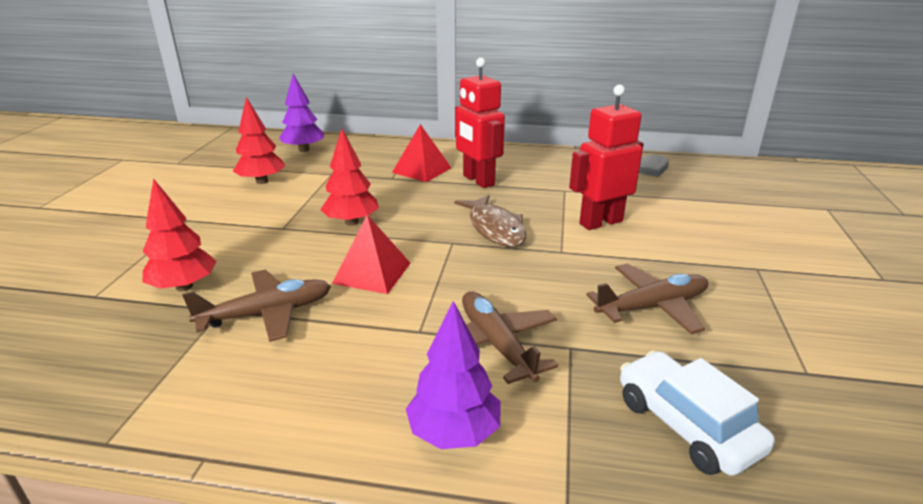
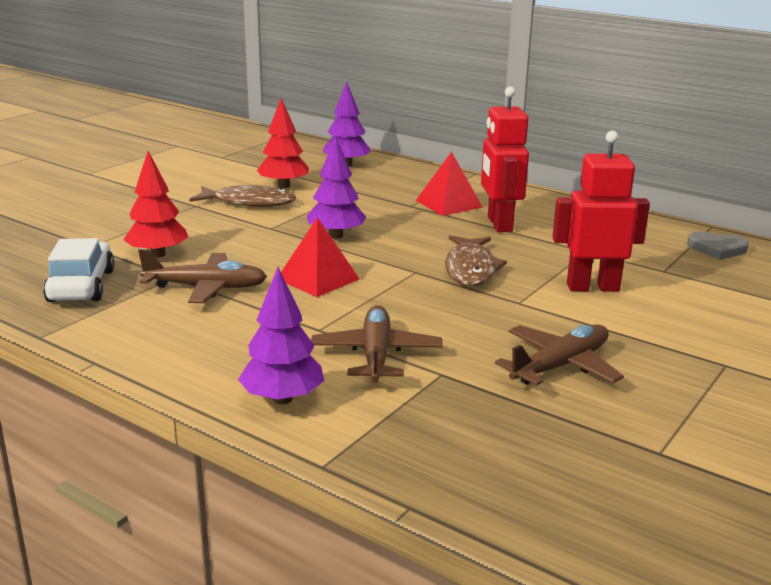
camera: 25 degrees right, 5 degrees down
red tree [320,129,379,226] -> purple tree [307,136,366,239]
brown plane [586,264,708,334] -> brown plane turned 45 degrees counterclockwise [495,324,624,386]
white car [620,351,774,476] -> white car moved to [43,238,114,302]
none -> brown fish [189,185,296,207]

